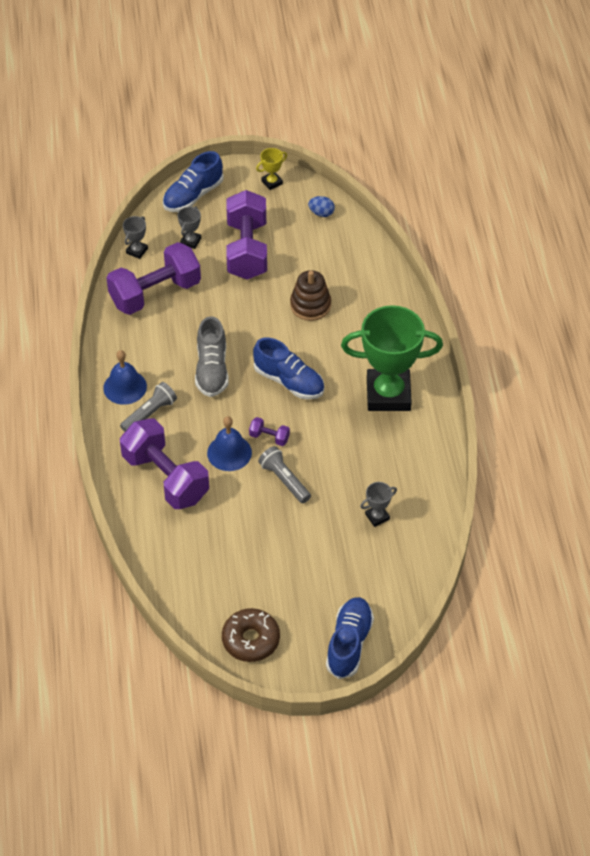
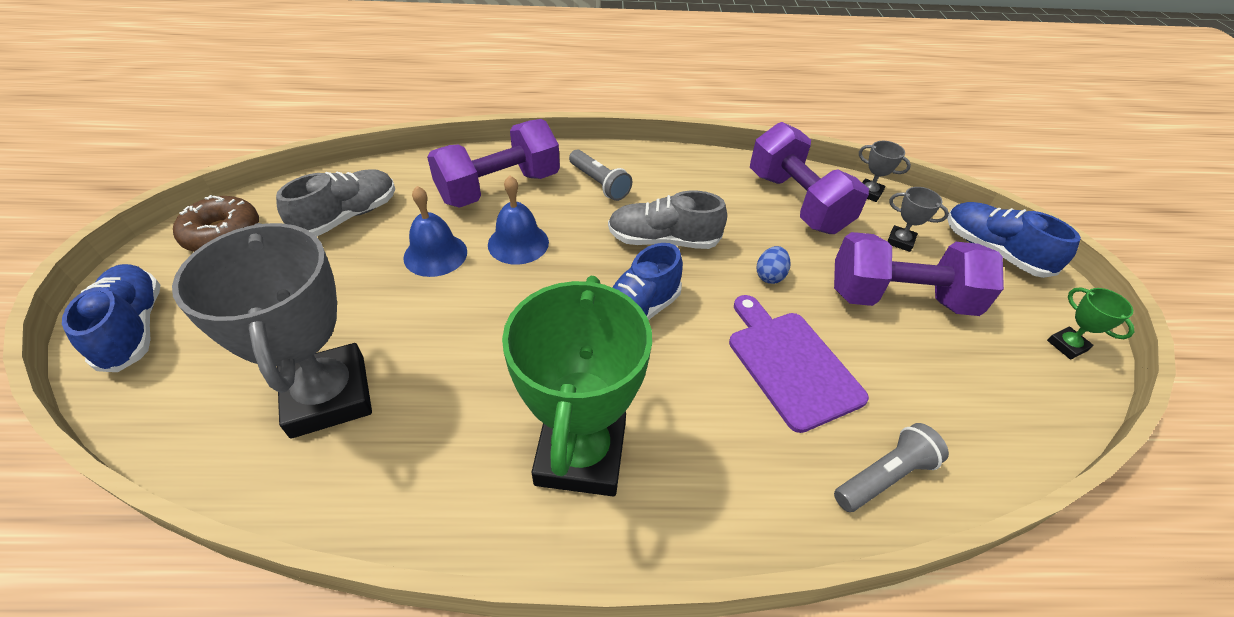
camera: 95 degrees right, 5 degrees down
blue bell [103,350,147,405] -> blue bell moved to [403,186,467,277]
purple dumbbell [249,417,290,446] -> none
yellow trophy [256,148,287,190] -> green trophy [1047,287,1134,360]
grey flashlight [258,446,311,503] -> grey flashlight moved to [834,423,949,512]
brown stacking toy [290,270,331,321] -> purple cutting board [729,295,869,433]
blue egg [308,196,335,217] -> blue egg moved to [756,246,791,284]
blue shoe [326,597,374,679] -> blue shoe turned 135 degrees counterclockwise [62,264,160,372]
grey trophy [360,482,397,527] -> grey trophy [172,223,372,439], size x2.48
none -> grey shoe [276,170,395,237]

